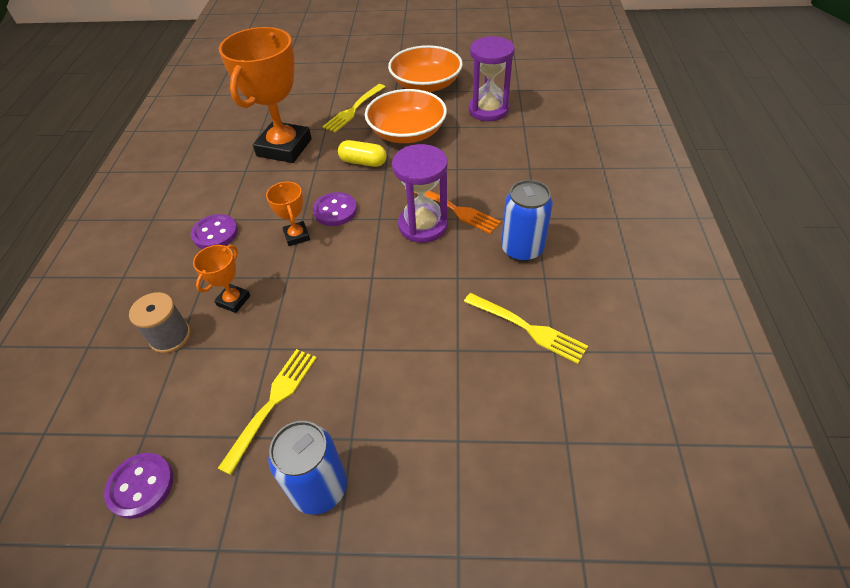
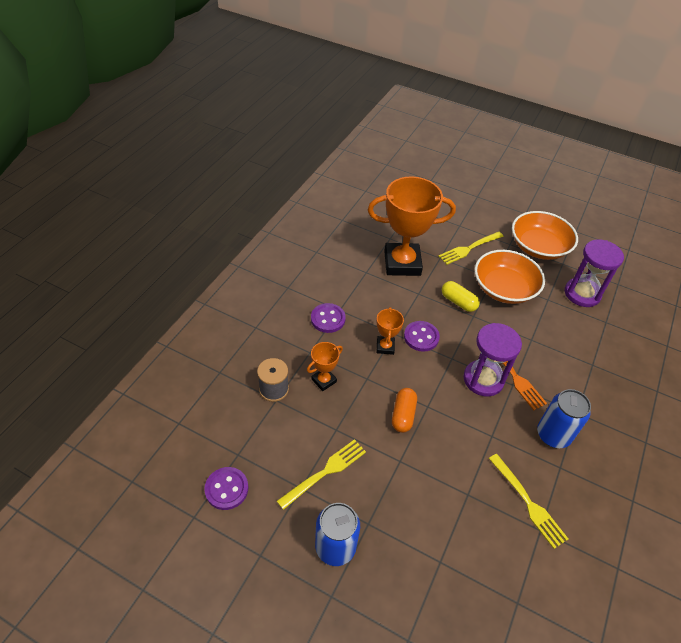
camera: 20 degrees right, 0 degrees up
orange trophy [219,27,312,163] -> orange trophy turned 45 degrees clockwise [368,176,456,276]
none -> orange capsule [392,388,417,433]

